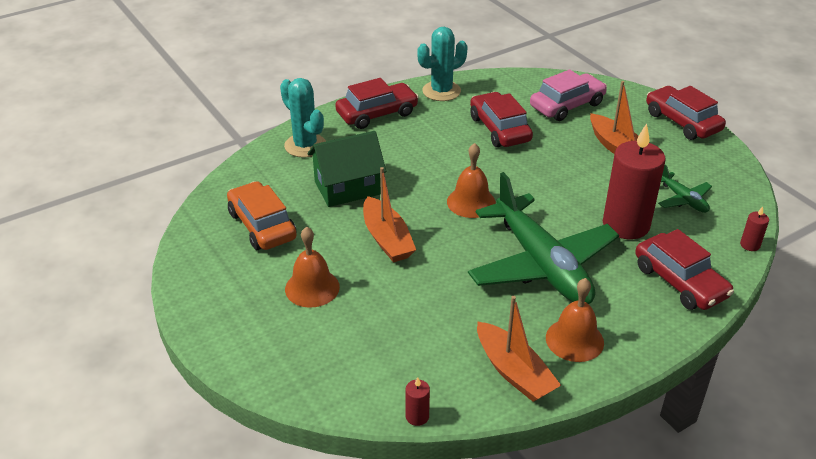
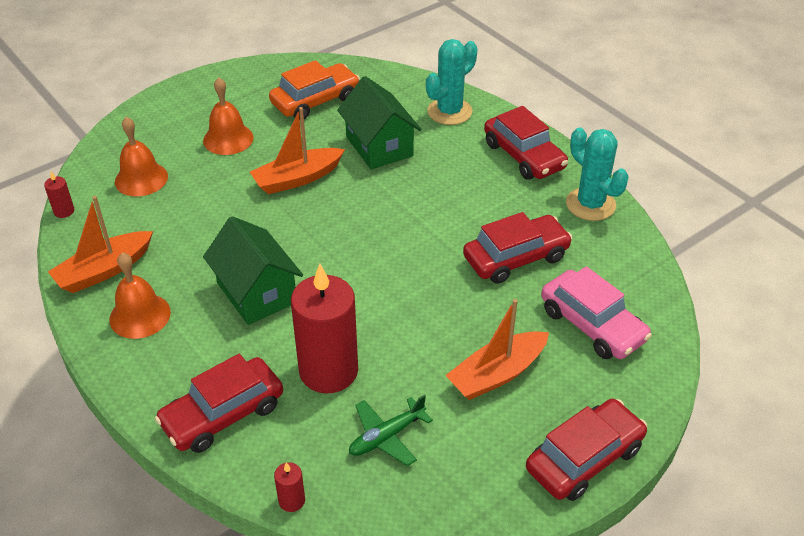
camera: 85 degrees right, 5 degrees up
orange bell [447,143,496,218] -> orange bell moved to [115,117,168,196]
green plane [468,172,619,304] -> green house [203,216,303,325]

